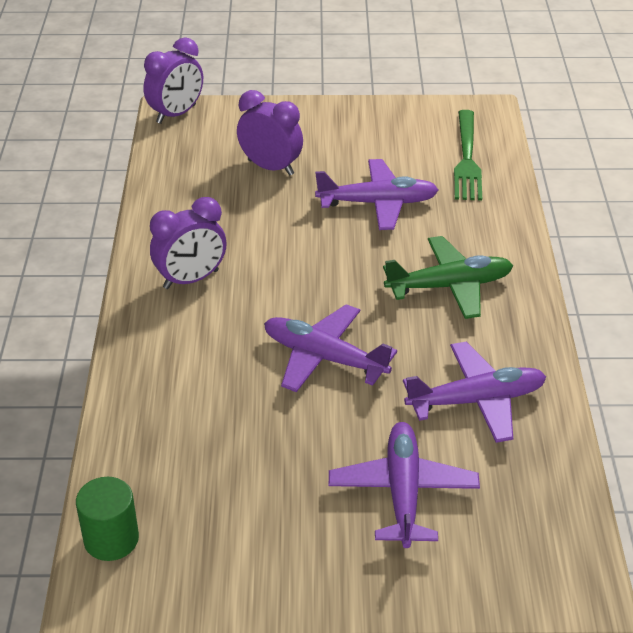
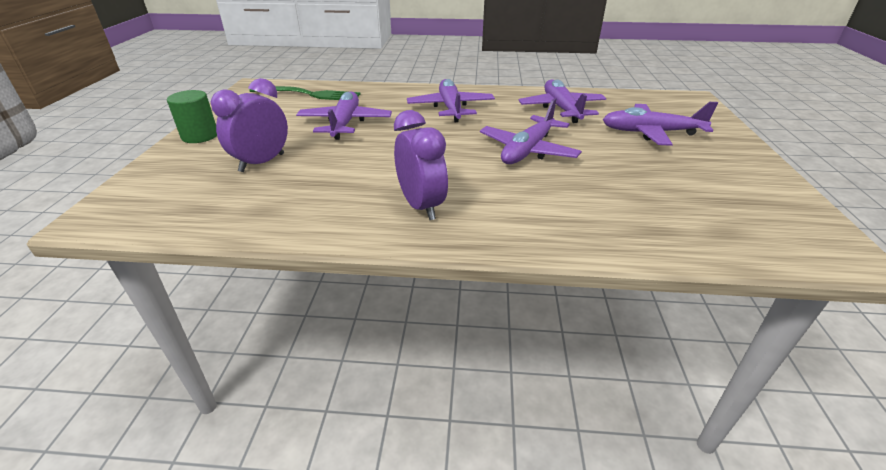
camera: 85 degrees left, 5 degrees down
green cylinder [76,477,139,561] -> green cylinder moved to [167,90,217,143]
purple clock [143,37,203,124] -> none
green plane [383,236,513,319] -> purple plane [407,79,495,122]

